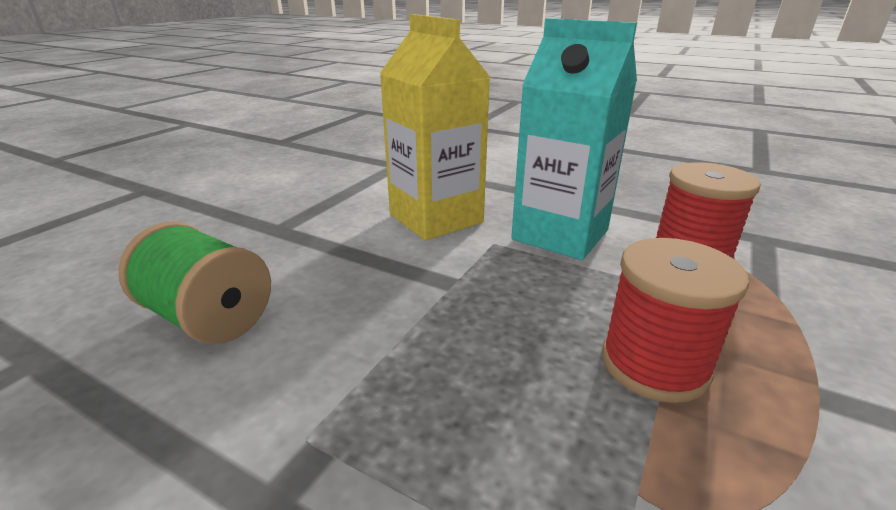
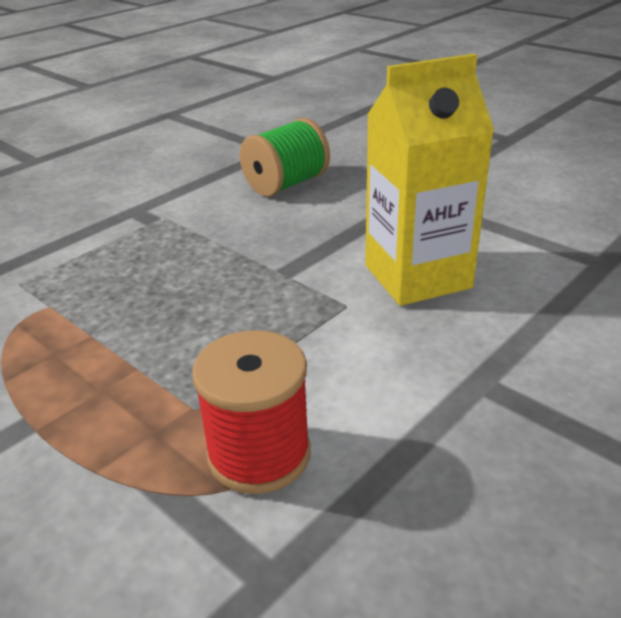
camera: 105 degrees right, 5 degrees up
turquoise carton [511,18,637,260] -> none
red spool [602,238,749,403] -> none

